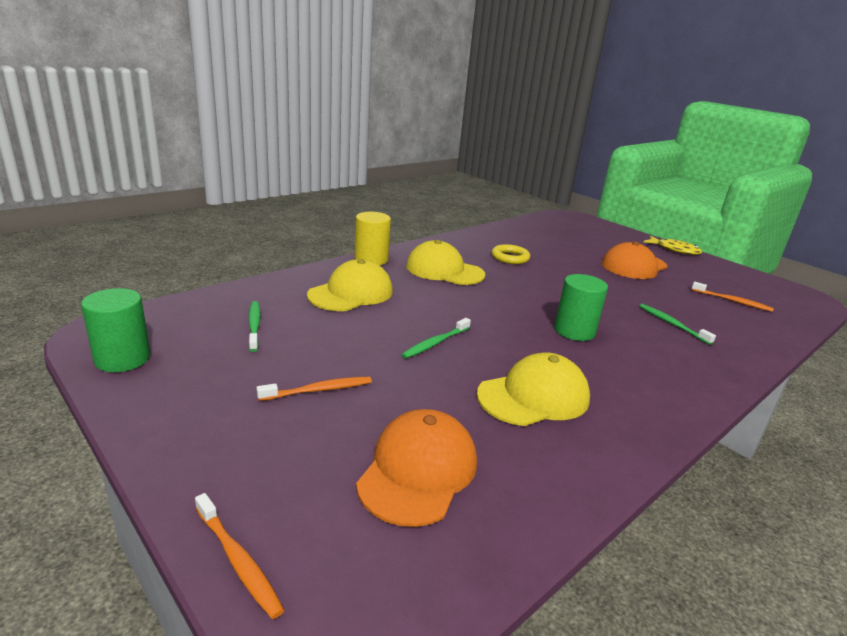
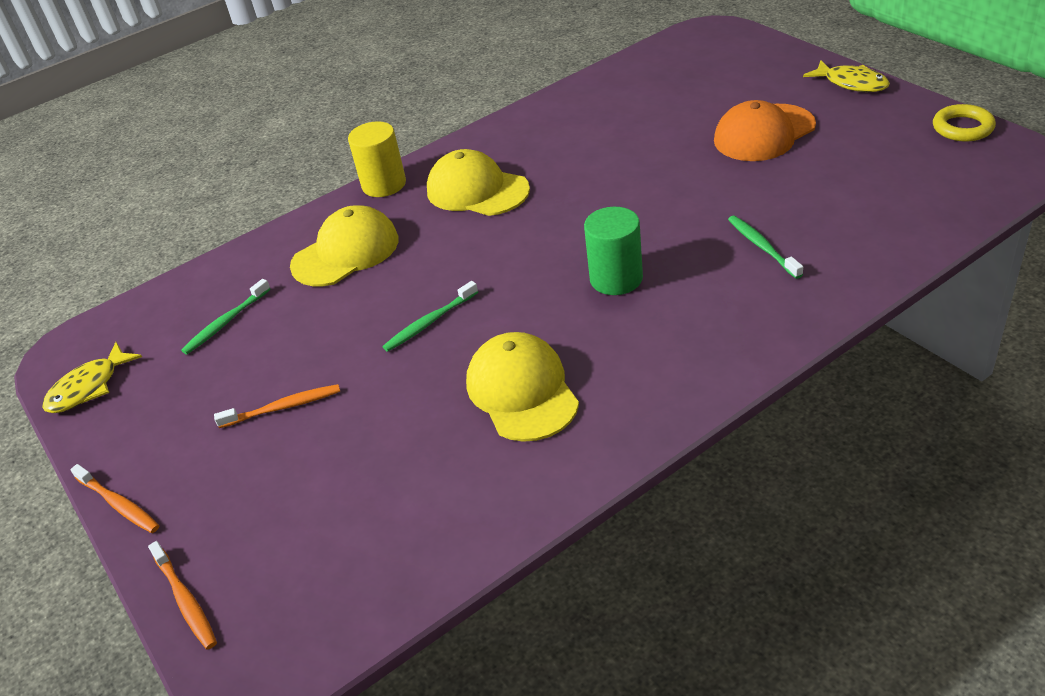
camera: 15 degrees right, 15 degrees up
green cylinder [81,288,150,372] -> yellow fish [42,342,142,413]
green toothbrush [249,301,261,352] -> green toothbrush turned 135 degrees counterclockwise [181,279,271,354]
orange cap [356,409,477,527] -> none
yellow cap [477,353,590,426] -> yellow cap turned 90 degrees counterclockwise [466,332,579,442]
yellow ring [492,244,530,264] -> yellow ring moved to [933,104,996,142]
orange toothbrush [692,282,774,312] -> orange toothbrush moved to [70,464,160,533]

